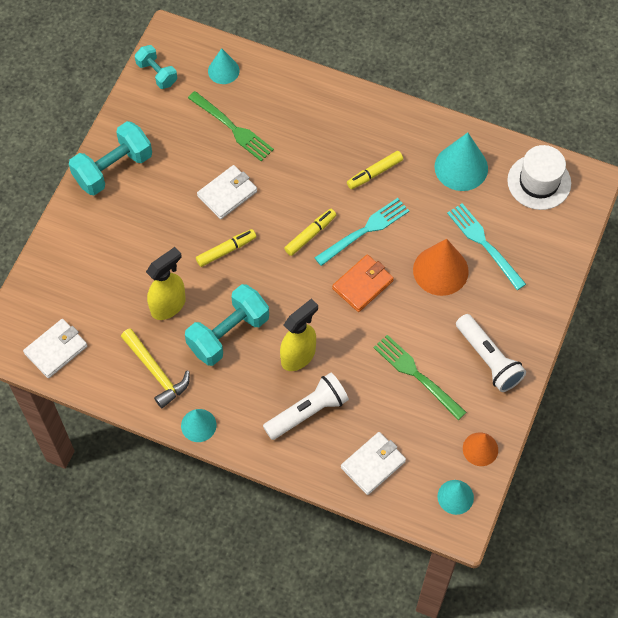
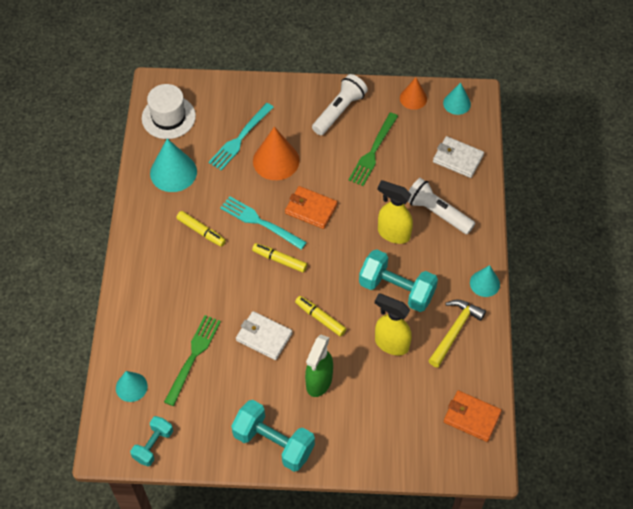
camera: 110 degrees left, 5 degrees down
white wallet [23,319,88,378] -> orange wallet [444,391,502,442]
none -> green spray bottle [305,335,333,397]

